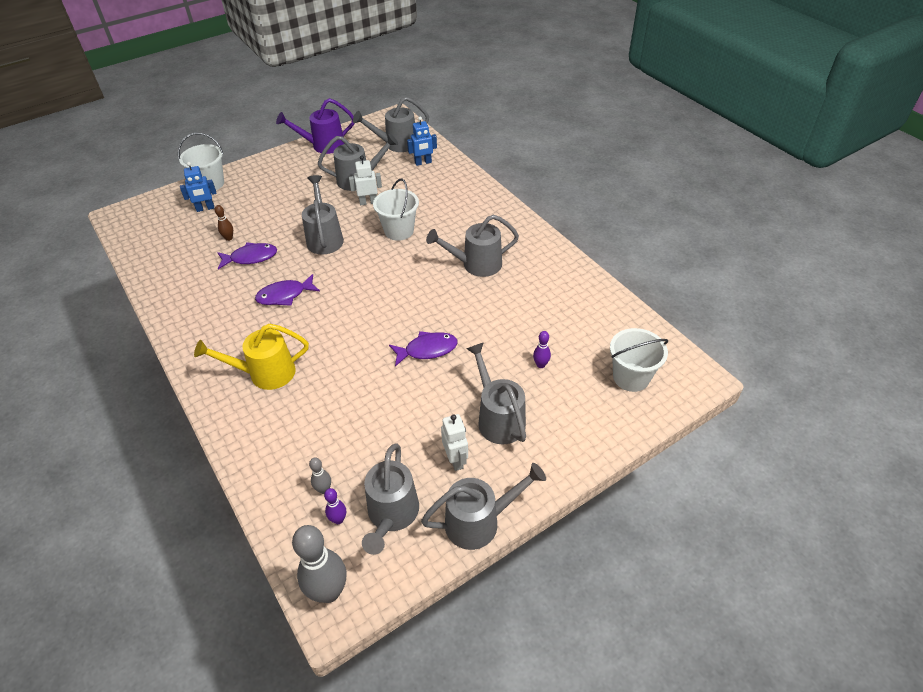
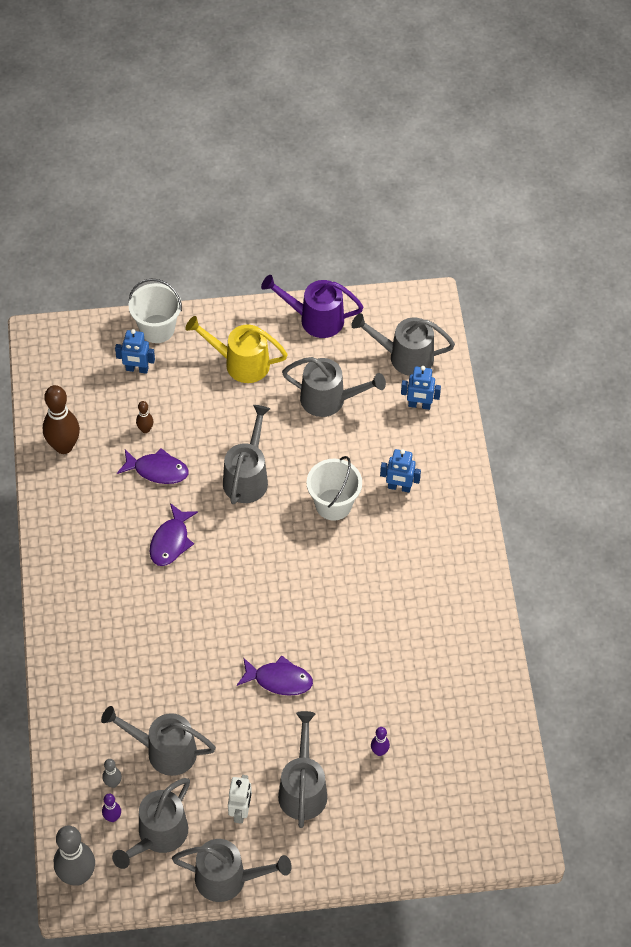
camera: 25 degrees right, 10 degrees up
yellow watering can [194,323,309,390] -> yellow watering can moved to [185,316,288,383]
purple fish [255,274,320,306] -> purple fish turned 75 degrees counterclockwise [150,503,198,566]
white robot [349,156,382,205] -> none
grey watering can [426,215,519,277] -> grey watering can moved to [101,706,216,776]
white bucket [610,328,668,392] -> none
none -> brown bowling pin [43,385,80,454]
none -> blue robot [380,449,421,493]

